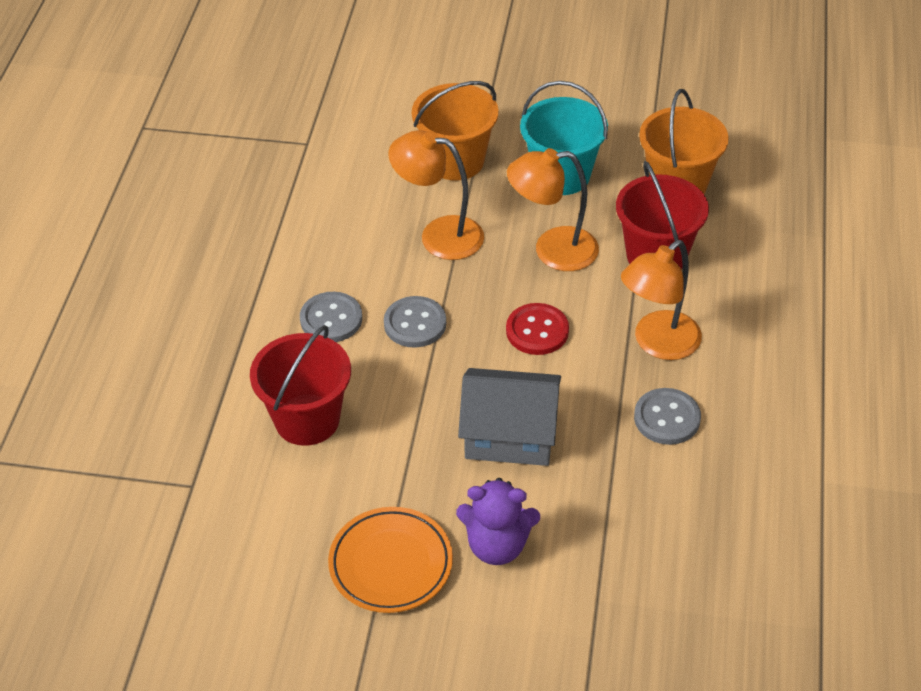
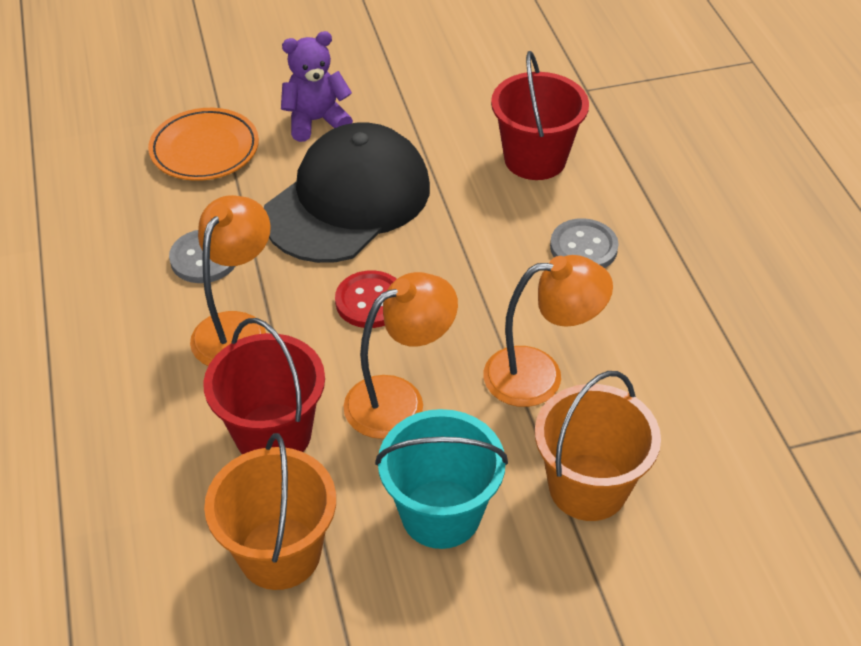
camera: 155 degrees right, 0 degrees up
orange plate [328,507,453,613] -> orange plate moved to [148,108,259,181]
grey button [384,296,446,348] -> none
grey house [458,368,561,466] -> black cap [264,123,430,263]

